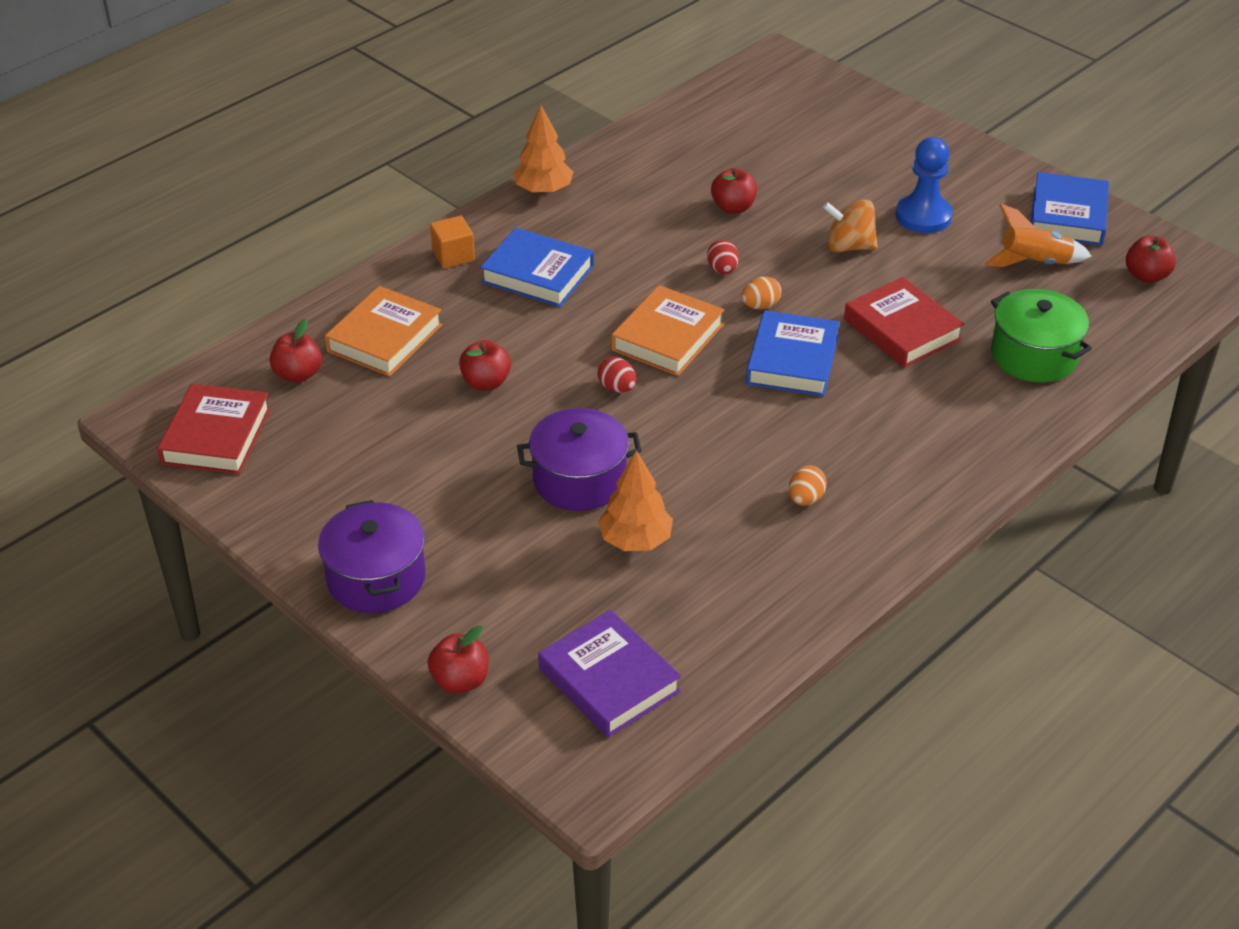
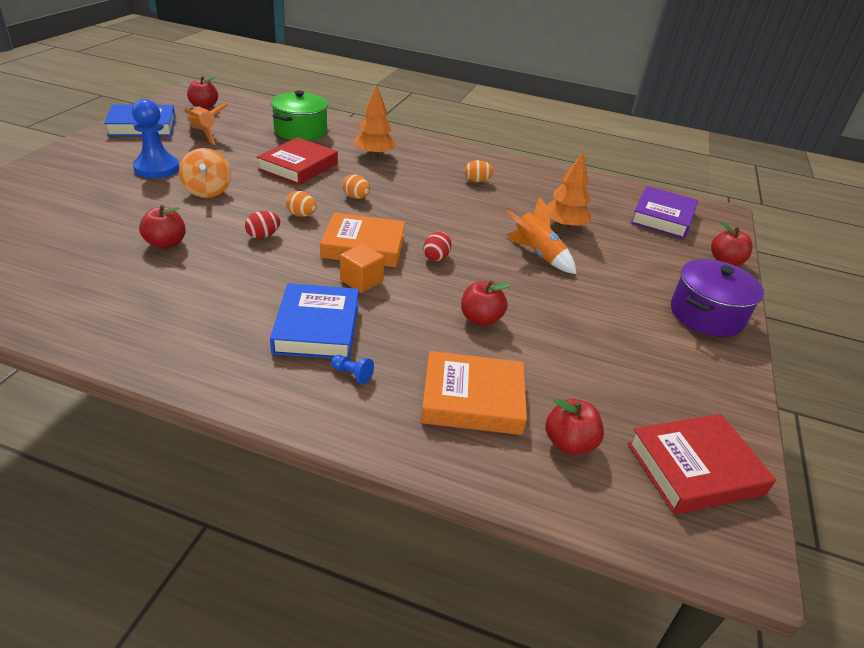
camera: 120 degrees left, 5 degrees down
orange cube [430,216,475,268] -> orange cube moved to [340,244,385,293]
orange tree [513,105,573,194] -> orange tree moved to [354,86,396,157]
purple pot [517,408,642,511] -> orange rocket [506,198,577,274]
blue book [746,310,840,396] -> orange egg [342,174,370,199]
none -> blue pawn [331,355,374,384]

